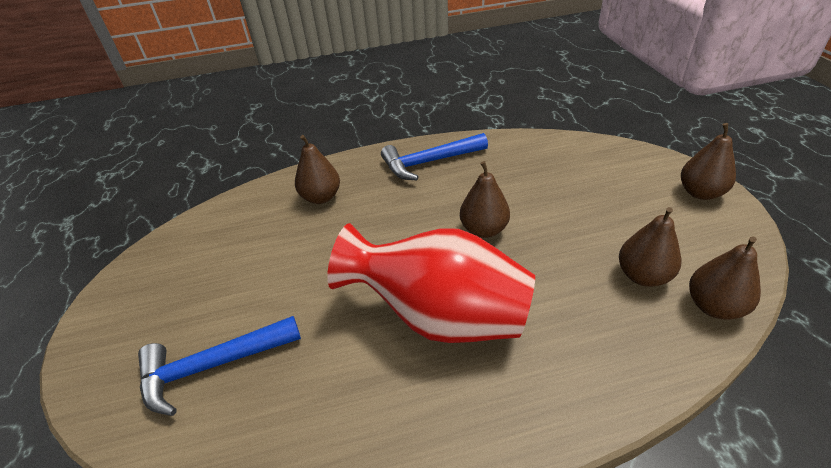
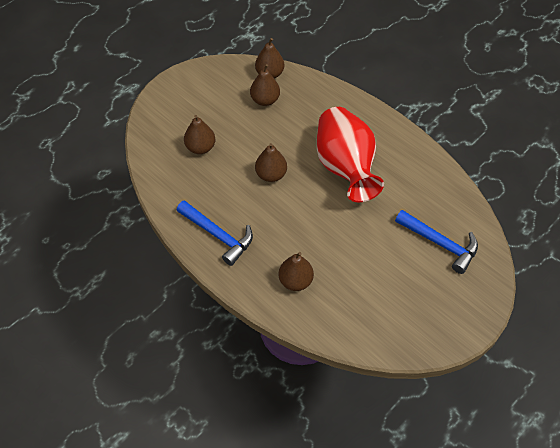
camera: 125 degrees left, 15 degrees up
brown pear [681,123,736,200] -> brown pear moved to [184,115,215,154]

